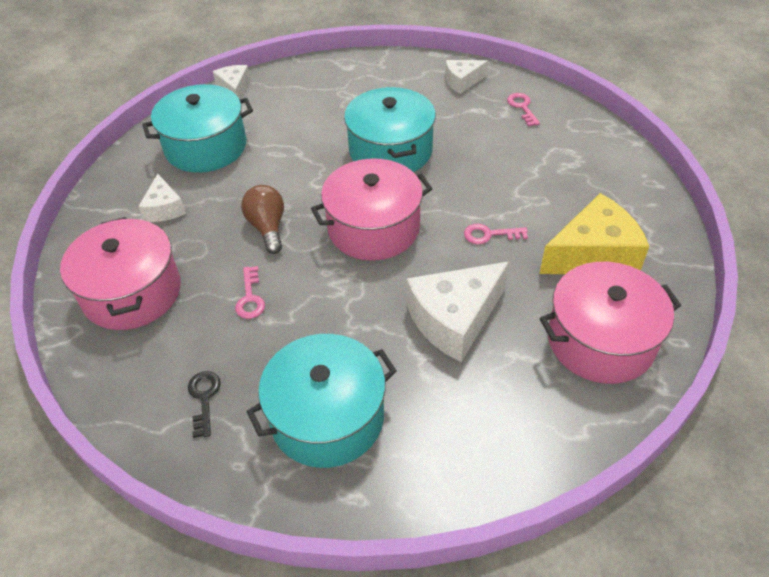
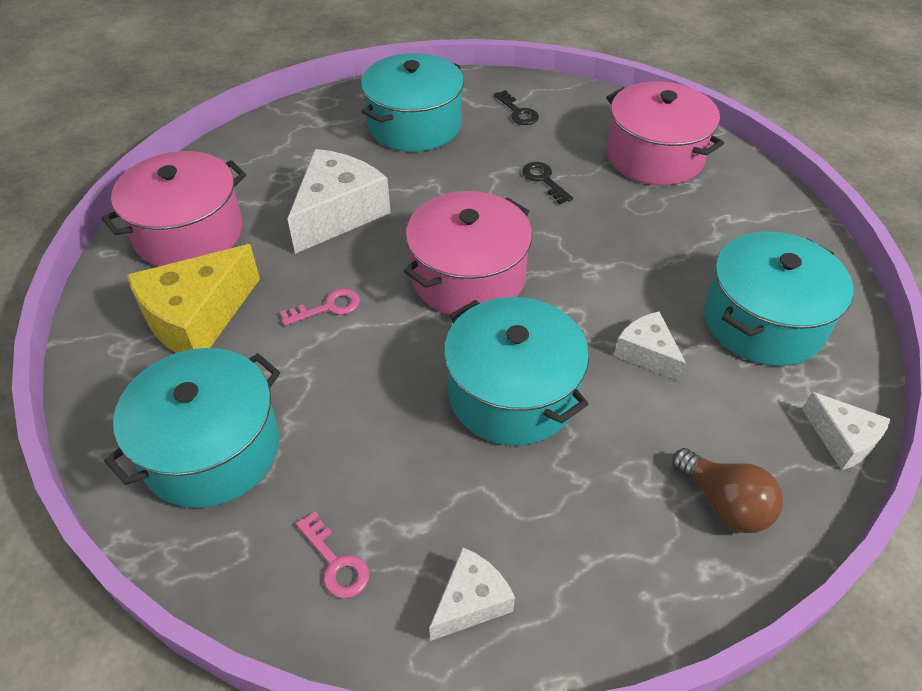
camera: 155 degrees right, 0 degrees up
white cheese [138,174,186,222] -> white cheese moved to [614,312,686,381]
pink key [235,266,265,319] -> black key [522,162,573,204]
brown light bulb [241,185,284,254] -> brown light bulb moved to [672,448,783,533]
none -> turquoise pot [104,348,280,508]

